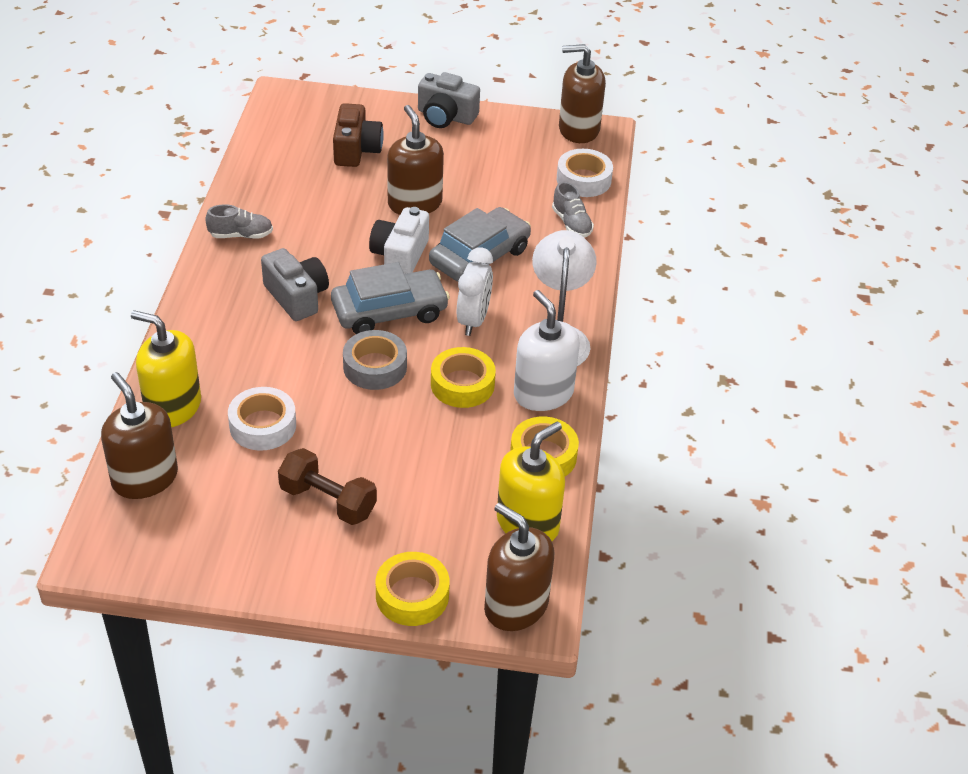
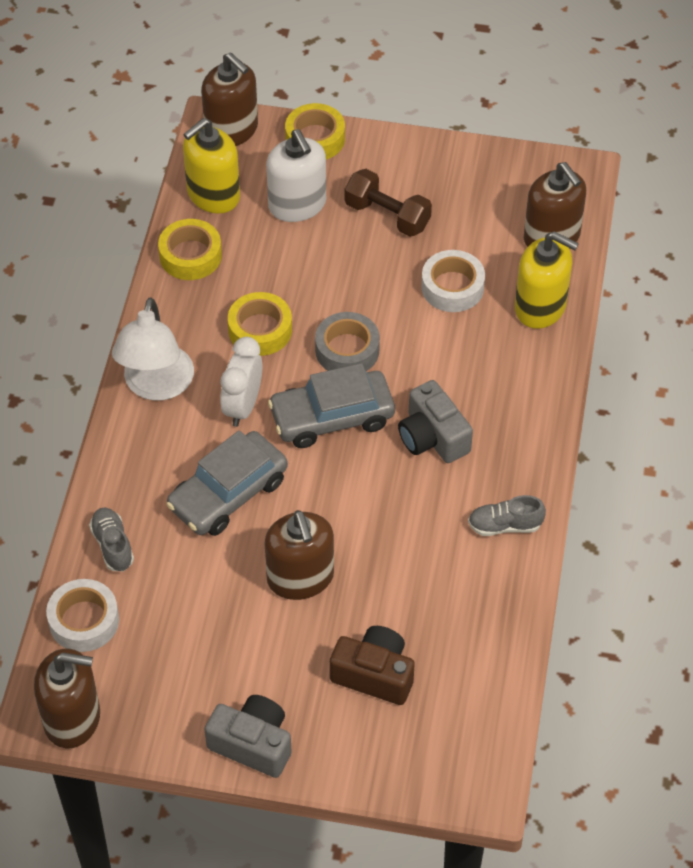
camera: 175 degrees left, 10 degrees up
brown camera [333,103,384,167] -> brown camera turned 105 degrees clockwise [330,626,415,705]
white camera [369,207,429,274] -> none
white soap dispenser [514,290,580,411] -> white soap dispenser moved to [266,129,326,222]

